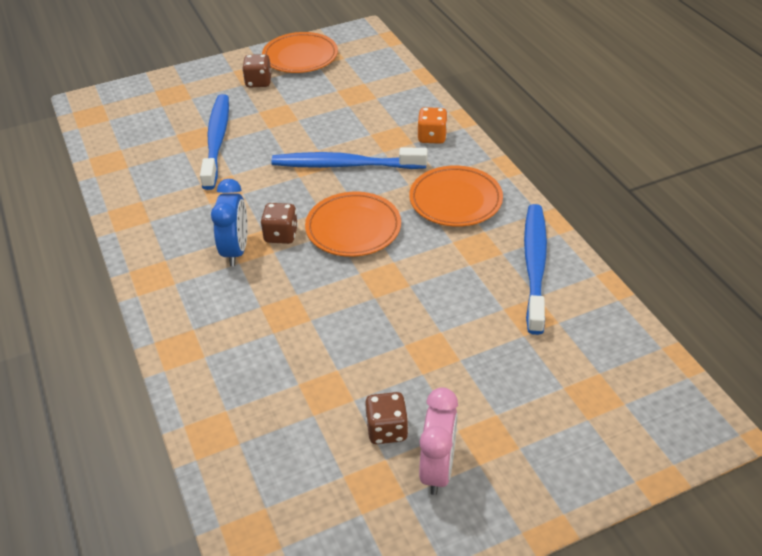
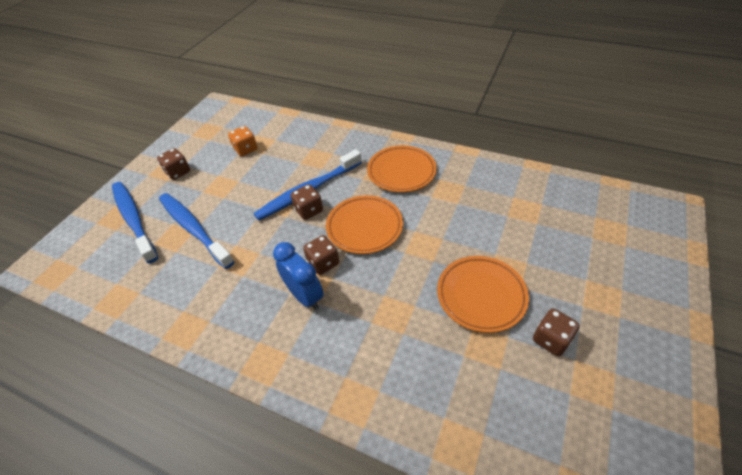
camera: 40 degrees left, 5 degrees up
orange plate [262,32,338,73] -> orange plate moved to [437,256,529,333]
orange dice [417,107,448,144] -> orange dice moved to [228,126,258,156]
pink clock [419,387,458,495] -> none
blue toothbrush [524,204,547,335] -> blue toothbrush moved to [112,182,158,263]
none -> brown dice [291,184,323,220]

